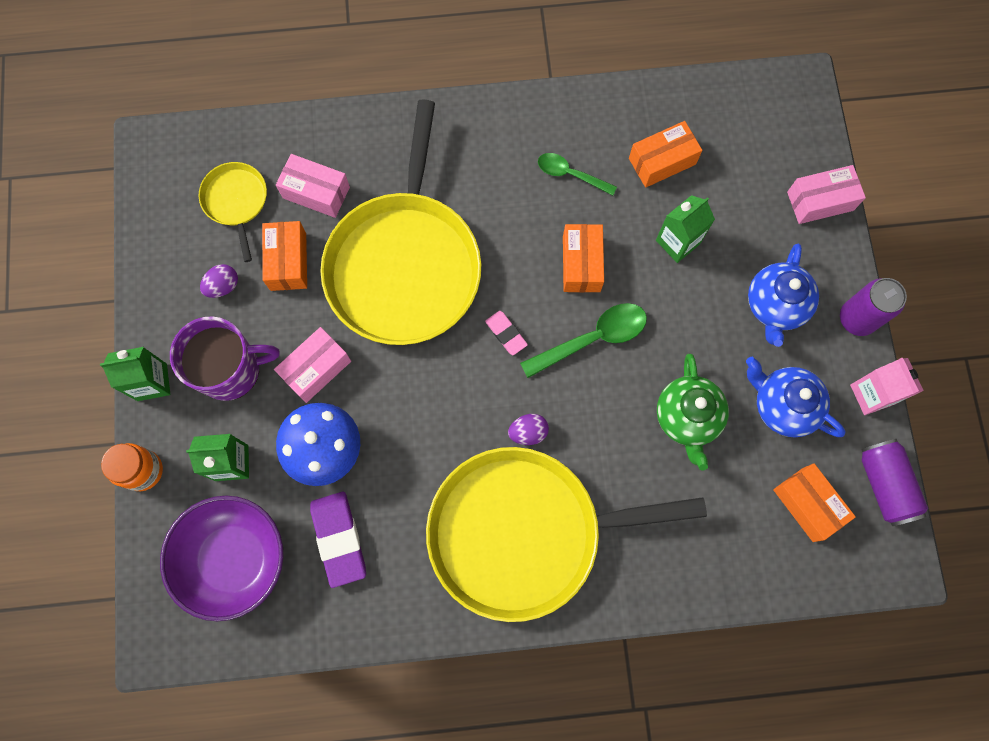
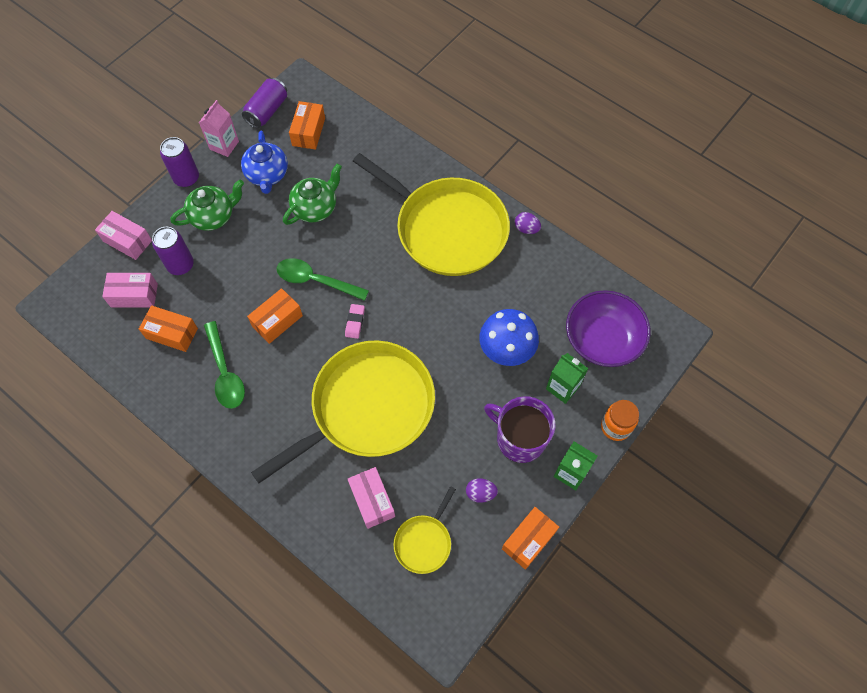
camera: 135 degrees left, 10 degrees down
orange box [262,221,307,291] -> orange box moved to [502,507,559,570]
pink box [274,327,351,403] -> pink box moved to [102,273,158,308]
purple eraser [310,492,366,588] -> none
purple egg [508,414,549,445] -> purple egg moved to [515,212,541,234]
green spoon [538,153,617,196] -> green spoon [204,321,245,409], size x1.54
green carton [656,195,715,263] -> none
blue teapot [748,244,819,347] -> green teapot [171,180,244,231]
none -> purple can [152,227,194,275]

